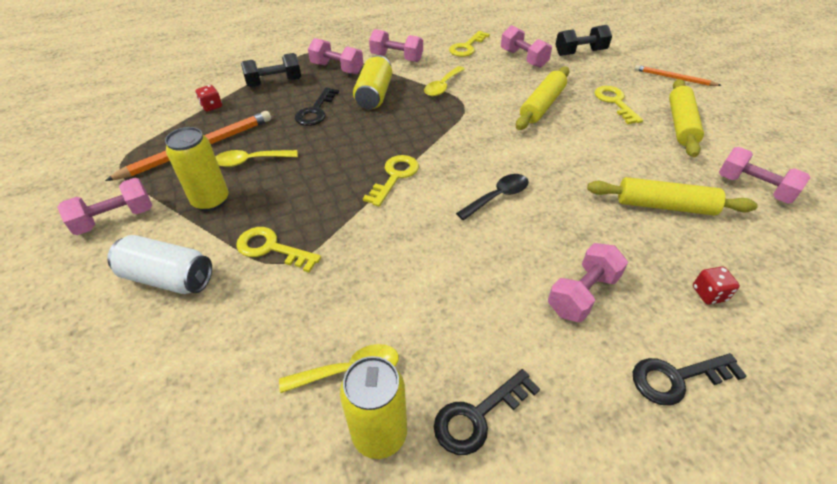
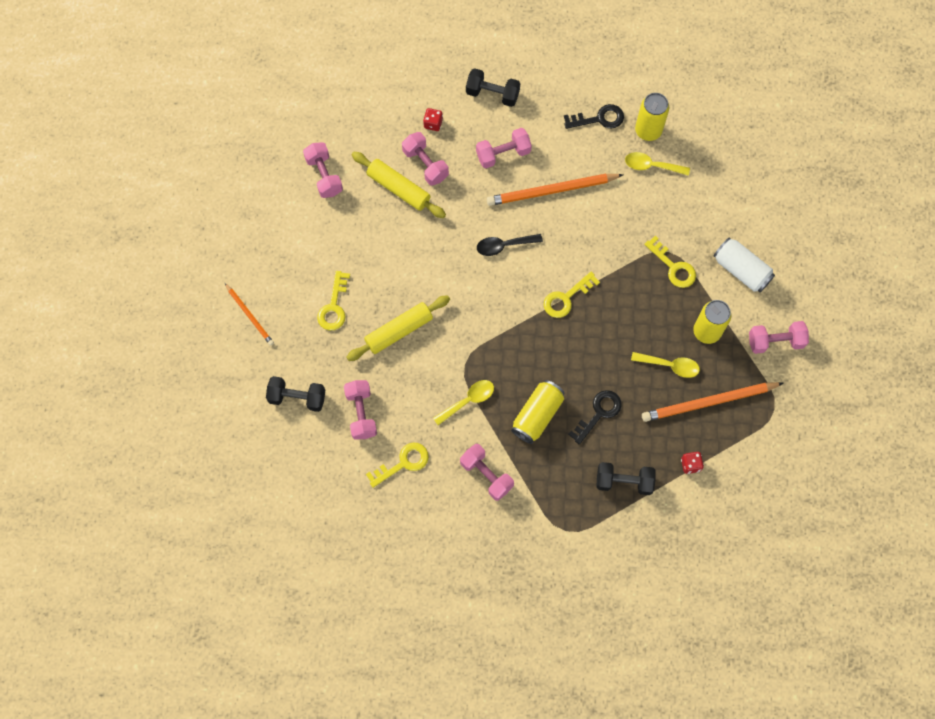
camera: 155 degrees left, 25 degrees up
pink dumbbell [308,38,363,74] -> pink dumbbell moved to [402,132,449,186]
black key [633,353,747,406] -> black dumbbell [466,68,520,107]
yellow rolling pin [669,79,704,157] -> none
none -> orange pencil [487,174,623,206]

